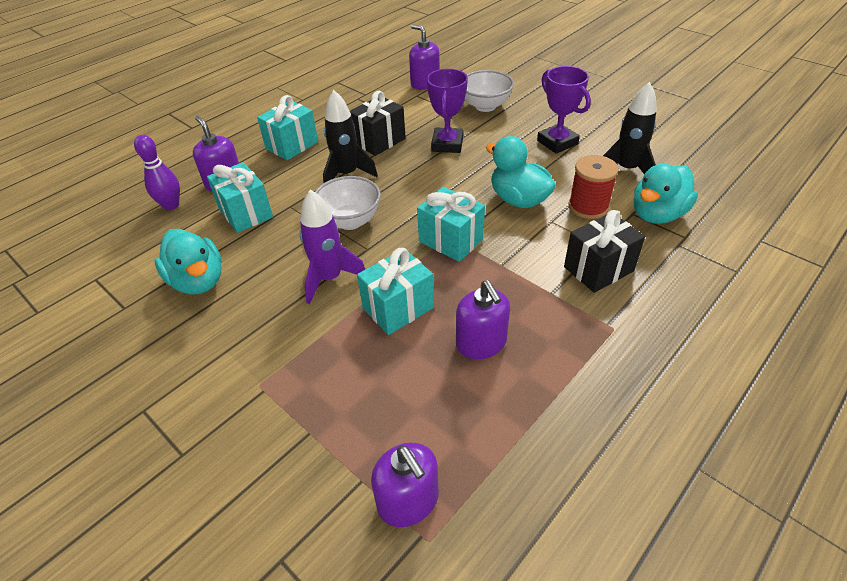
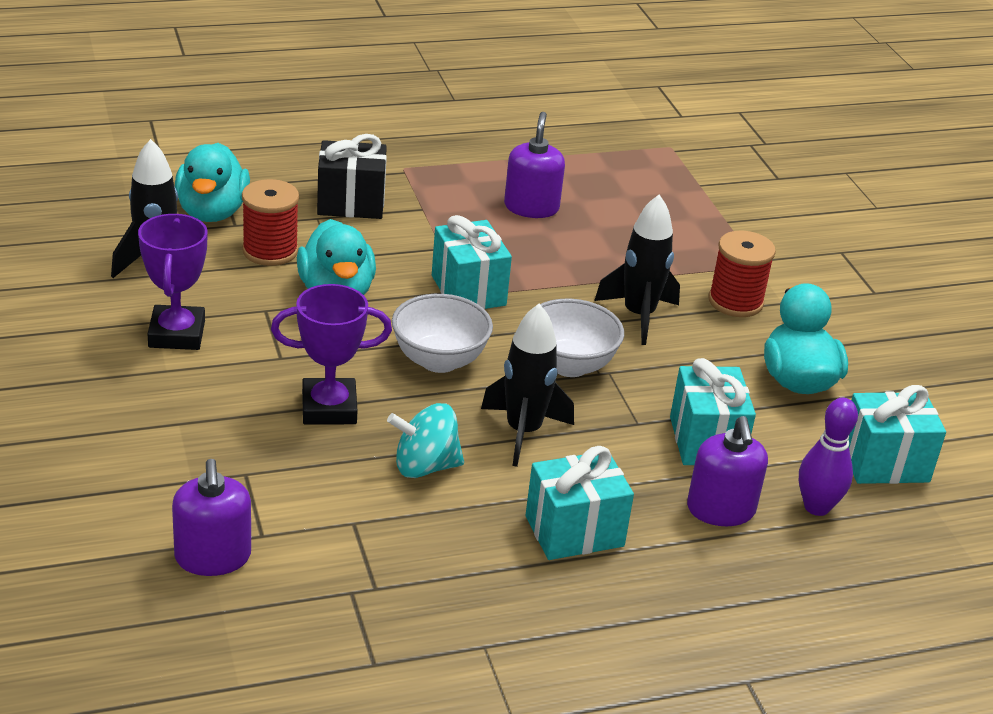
camera: 155 degrees left, 10 degrees down
purple rocket [300,190,365,304] -> black rocket [594,195,680,345]
black gift [350,91,406,156] -> turquoise spinning top [387,403,464,478]
turquoise gift [357,248,434,335] -> turquoise gift moved to [848,385,946,484]
purple soap dispenser [371,443,439,527] -> none
purple trophy [427,69,468,153] -> purple trophy turned 45 degrees clockwise [271,284,392,425]
white bowl [465,70,514,112] -> white bowl moved to [392,294,493,373]
turquoise duck [633,164,698,224] -> turquoise duck turned 105 degrees clockwise [175,143,250,222]
none -> red spool [708,231,776,317]

